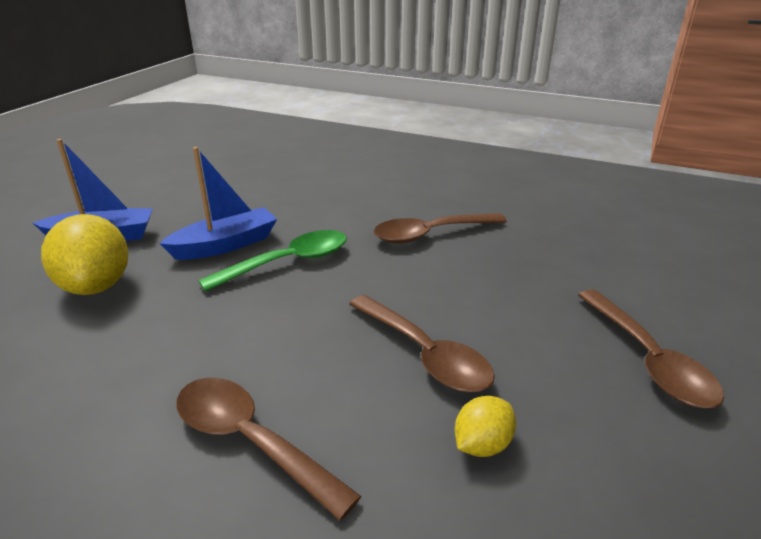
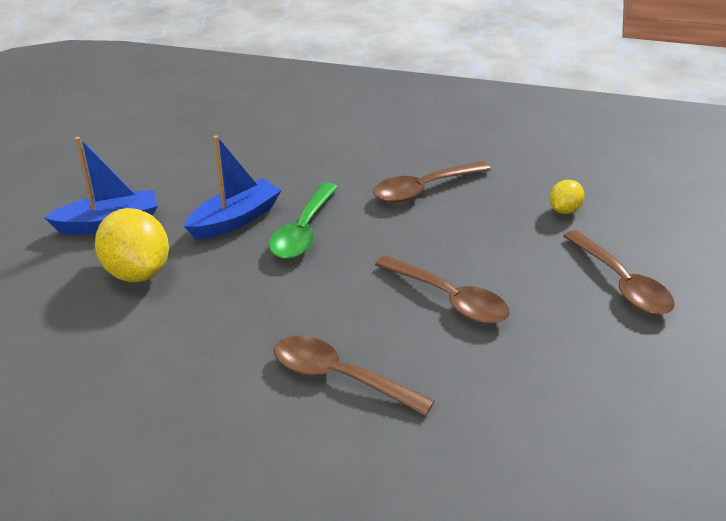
camera: 10 degrees left, 5 degrees up
green spoon [198,230,347,292] -> green spoon turned 150 degrees clockwise [269,183,338,259]
yellow lemon [455,396,516,457] -> yellow lemon moved to [549,180,585,214]

